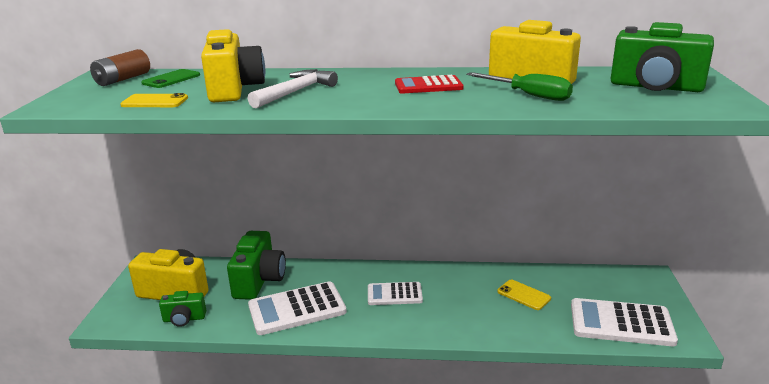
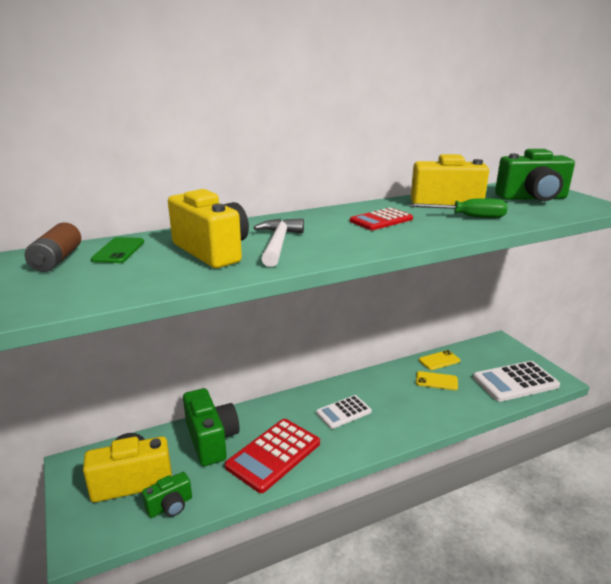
camera: 30 degrees left, 0 degrees up
yellow phone [120,93,188,107] -> yellow phone moved to [419,350,460,370]
white calculator [248,281,347,335] -> red calculator [225,419,320,493]

